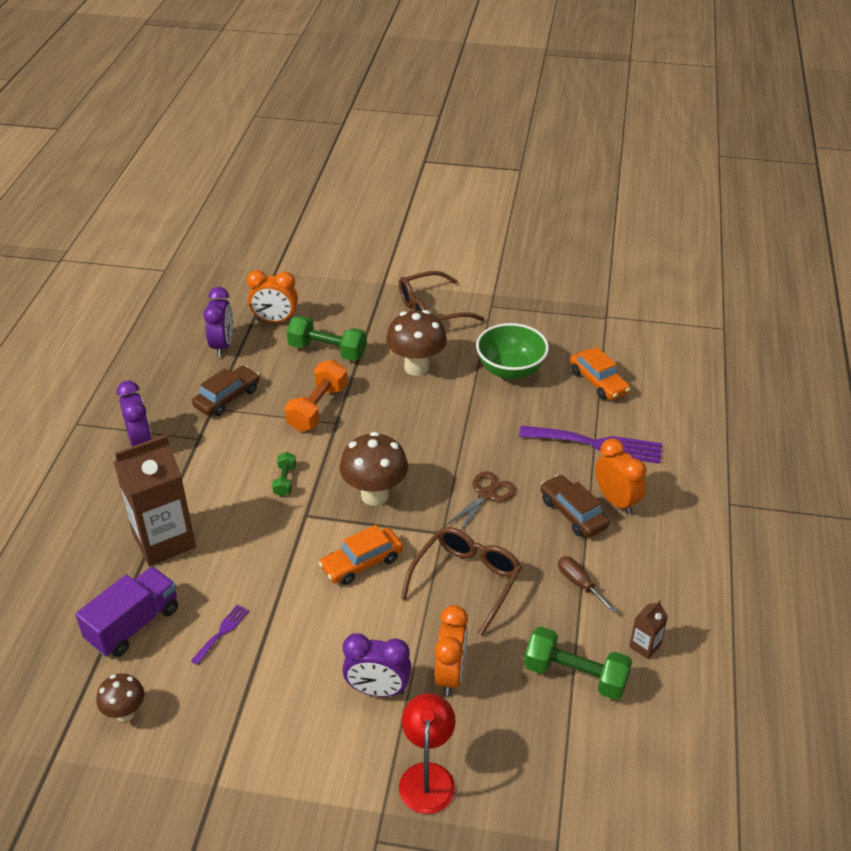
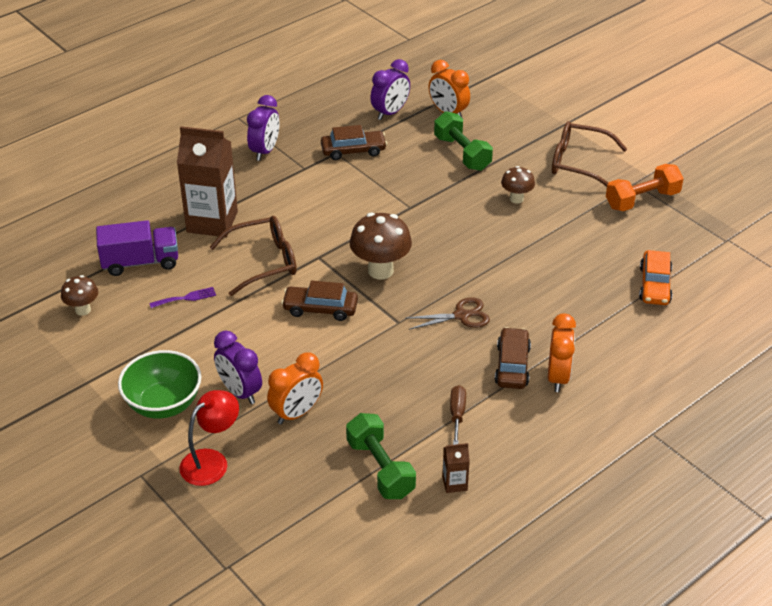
camera: 40 degrees right, 0 degrees up
green dumbbell [272,452,296,497] -> none
orange dumbbell [285,360,347,431] -> orange dumbbell moved to [606,164,684,211]
orange car [319,525,403,585] -> brown car [281,280,358,321]
brown mushroom [386,310,447,376] -> brown mushroom [501,166,535,204], size x0.58
brown glasses [400,527,522,636] -> brown glasses moved to [210,216,297,296]
green bowl [476,323,549,380] -> green bowl moved to [118,350,201,419]
purple fork [519,426,662,464] -> none

